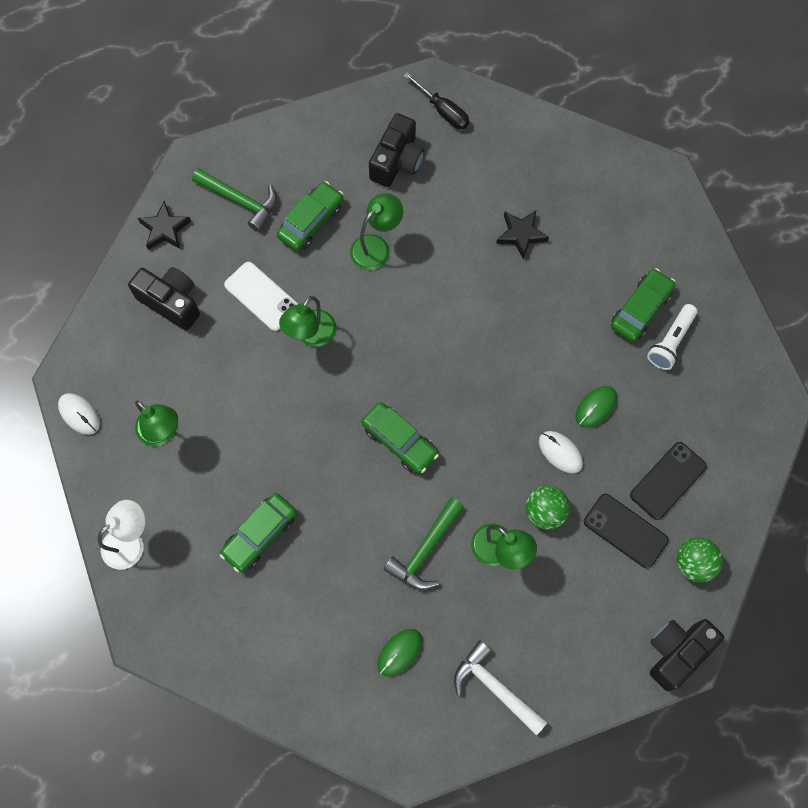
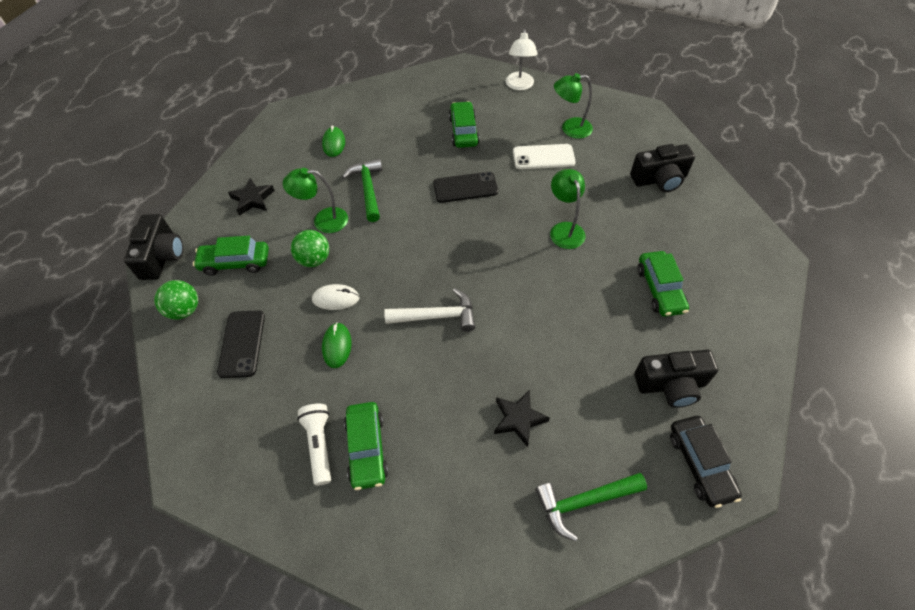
camera: 135 degrees right, 15 degrees down
white mouse [58,393,100,435] -> none
black star [138,201,191,250] -> black star moved to [228,178,275,216]
green hammer [192,168,277,232] -> green hammer moved to [535,473,647,541]
white phone [224,262,299,331] -> white phone moved to [513,144,576,169]
green lamp [350,193,403,270] -> none
green car [361,402,439,474] -> green car moved to [193,236,269,276]
black camera [369,113,425,187] -> black camera turned 75 degrees counterclockwise [634,350,718,408]
black screwdriver [404,72,469,129] -> black car [670,416,742,508]
white hammer [454,640,547,735] -> white hammer moved to [384,288,475,332]
black phone [584,494,669,568] -> black phone moved to [433,172,498,203]

